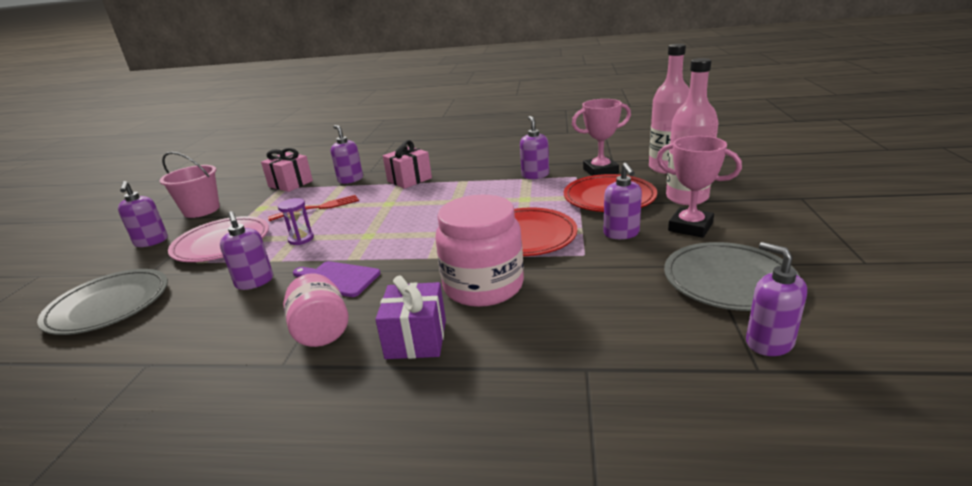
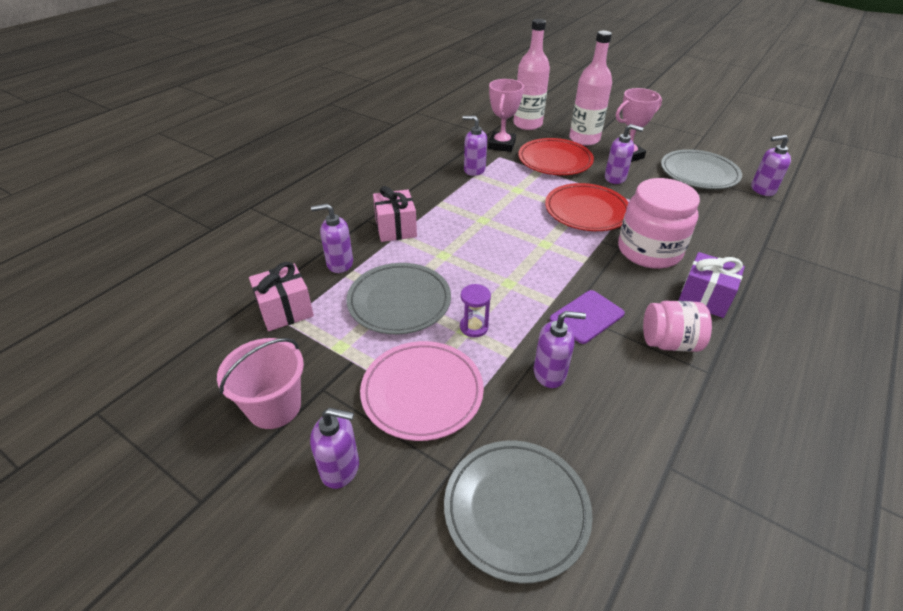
camera: 65 degrees left, 15 degrees up
red fork [268,195,359,221] -> grey plate [347,263,451,334]

